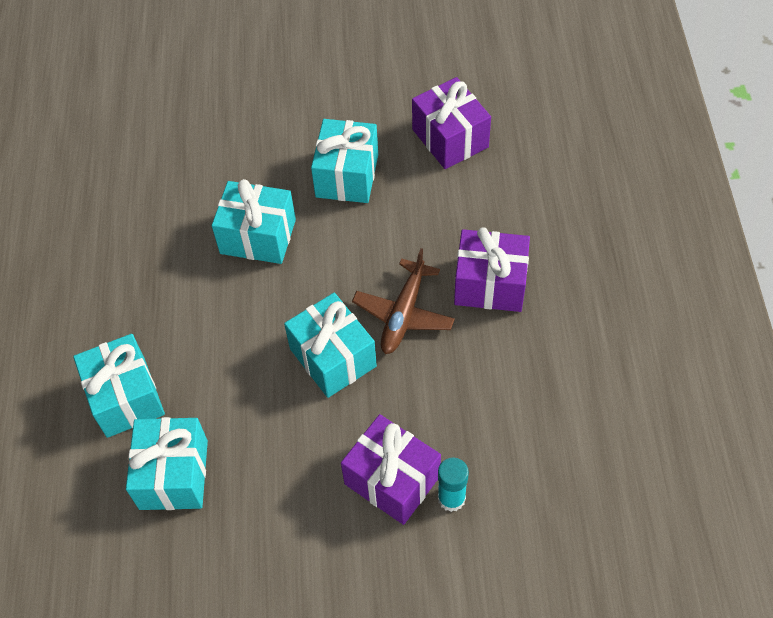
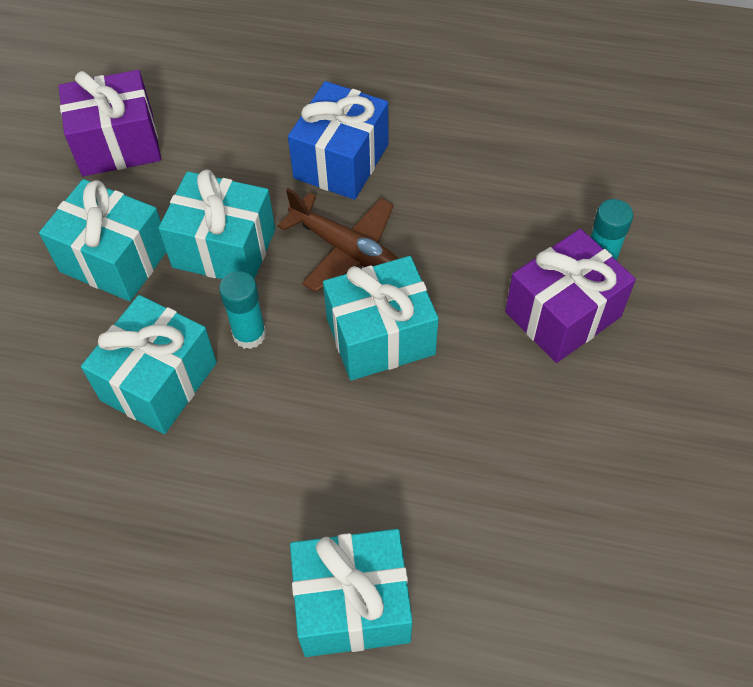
camera: 75 degrees left, 0 degrees up
turquoise gift [126,417,208,510] -> turquoise gift moved to [158,169,275,279]
purple gift [454,227,530,312] -> blue gift [288,81,388,200]
none -> turquoise glue stick [219,271,266,349]

